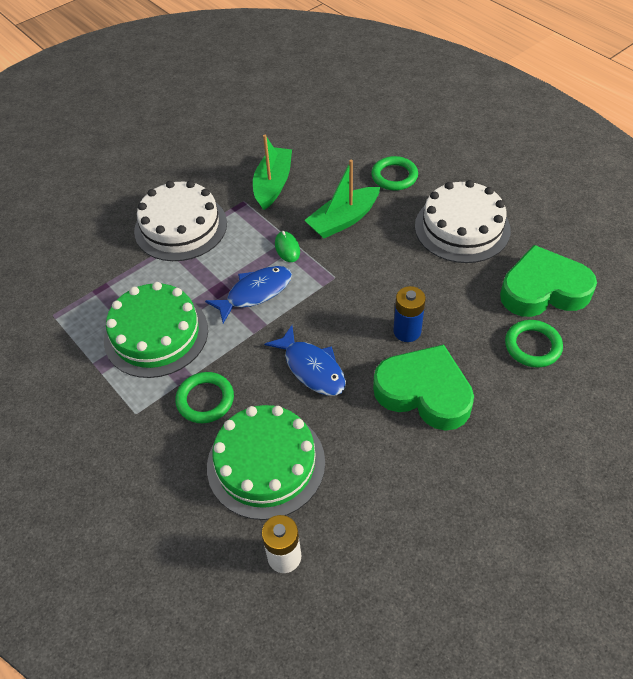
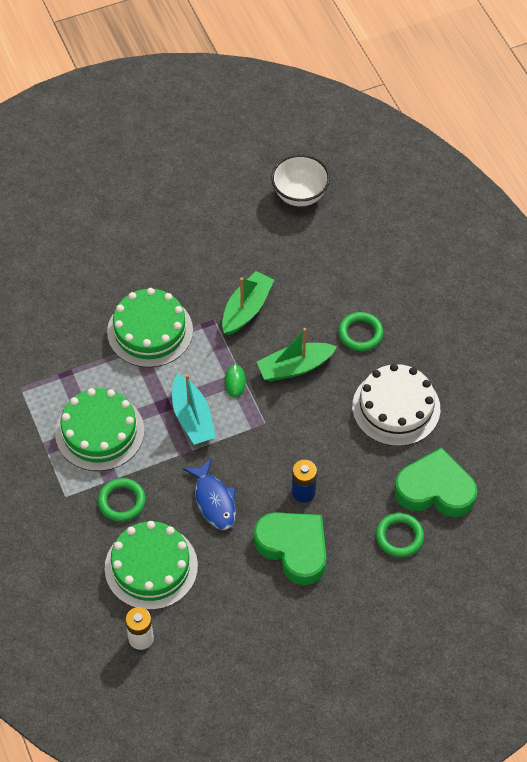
camera: 15 degrees right, 5 degrees up
white cake [134,181,227,261] -> green cake [107,288,193,368]
blue fish [205,266,292,323] -> turquoise boat [172,374,216,445]
none -> white bowl [271,154,330,206]

